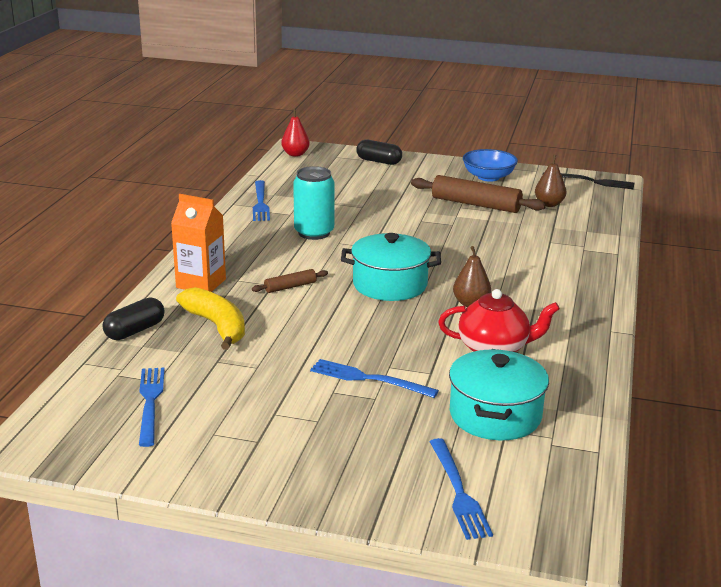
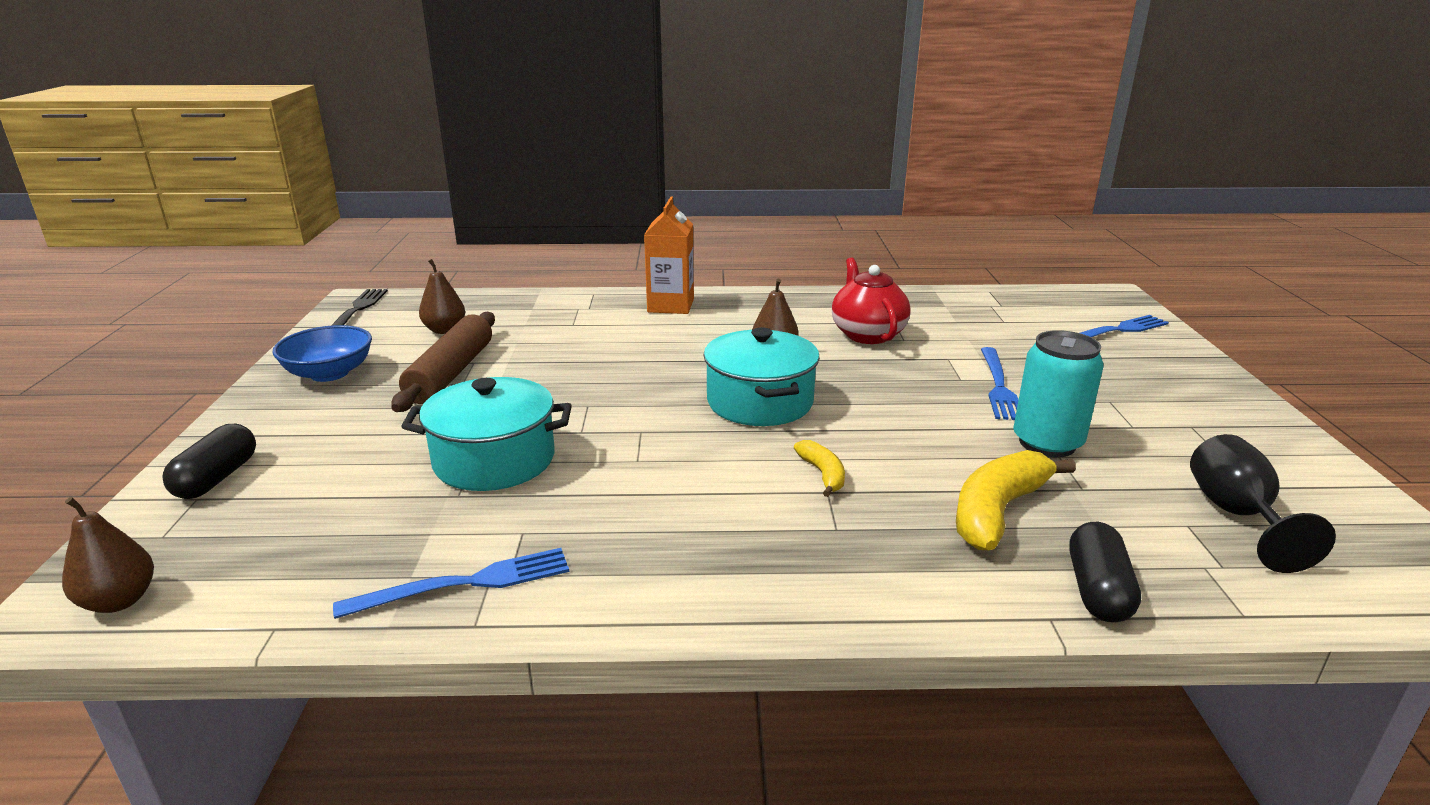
camera: 105 degrees left, 0 degrees up
black capsule [102,297,165,340] -> black capsule turned 75 degrees clockwise [1069,522,1141,622]
blue fork [139,368,165,447] -> black goblet [1190,434,1336,573]
orange carton [171,194,226,292] -> orange carton moved to [644,197,694,314]
brown rolling pin [252,269,328,293] -> yellow banana [794,440,845,497]
red pear [281,109,310,157] -> brown pear [62,497,154,613]
turquoise can [293,166,335,240] -> turquoise can moved to [1013,330,1104,458]
turquoise pot [449,349,549,440] -> turquoise pot moved to [401,377,572,491]

